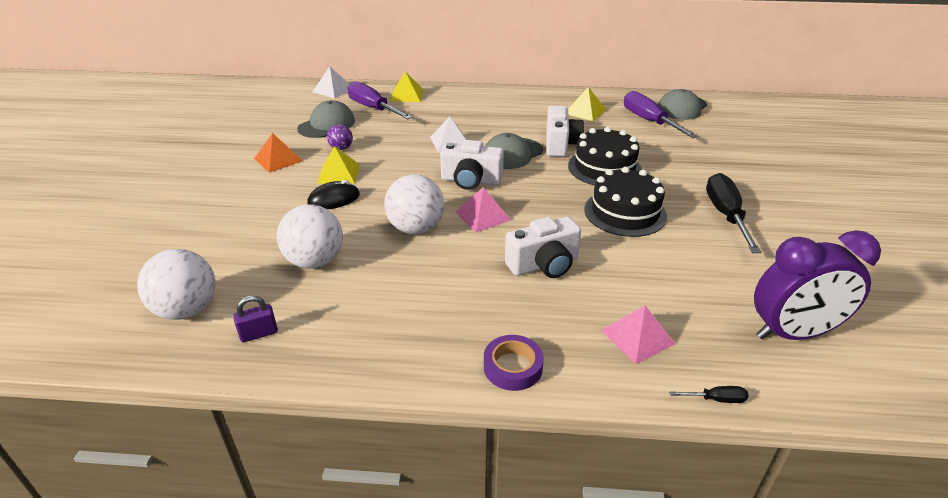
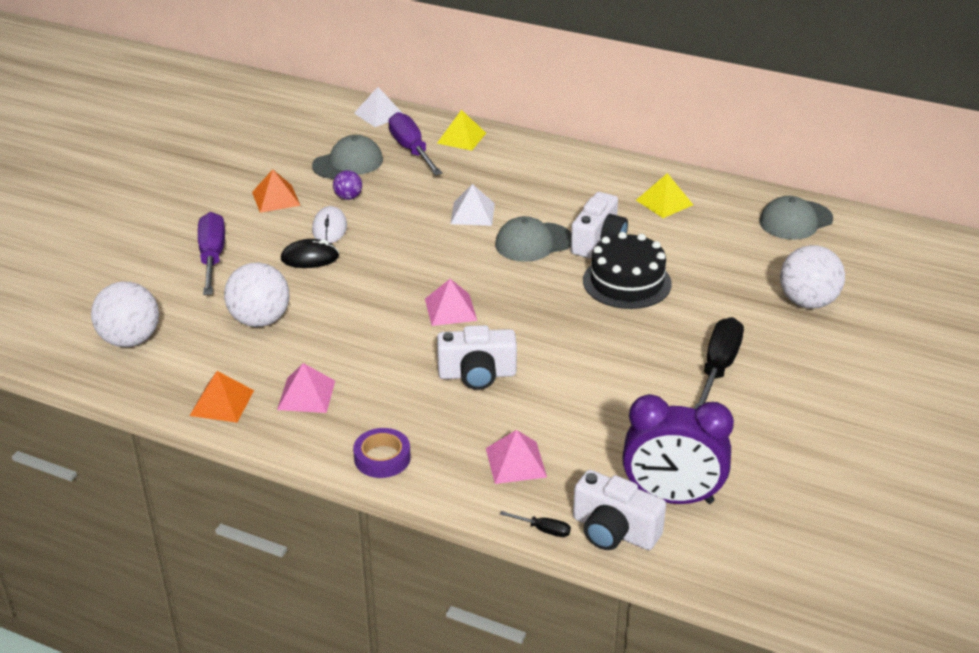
camera: 20 degrees right, 0 degrees up
purple padlock [233,295,278,342] -> none
yellow pyramid [317,146,360,184] -> white mouse [312,206,347,243]
white ball [384,174,444,234] -> white ball moved to [780,245,845,309]
white camera [440,140,504,190] -> white camera moved to [573,470,666,550]
black cake [584,167,667,237] -> none
purple screwdriver [624,91,698,138] -> purple screwdriver moved to [198,212,225,295]
none -> orange pyramid [190,371,254,423]
none -> pink pyramid [277,363,335,413]

